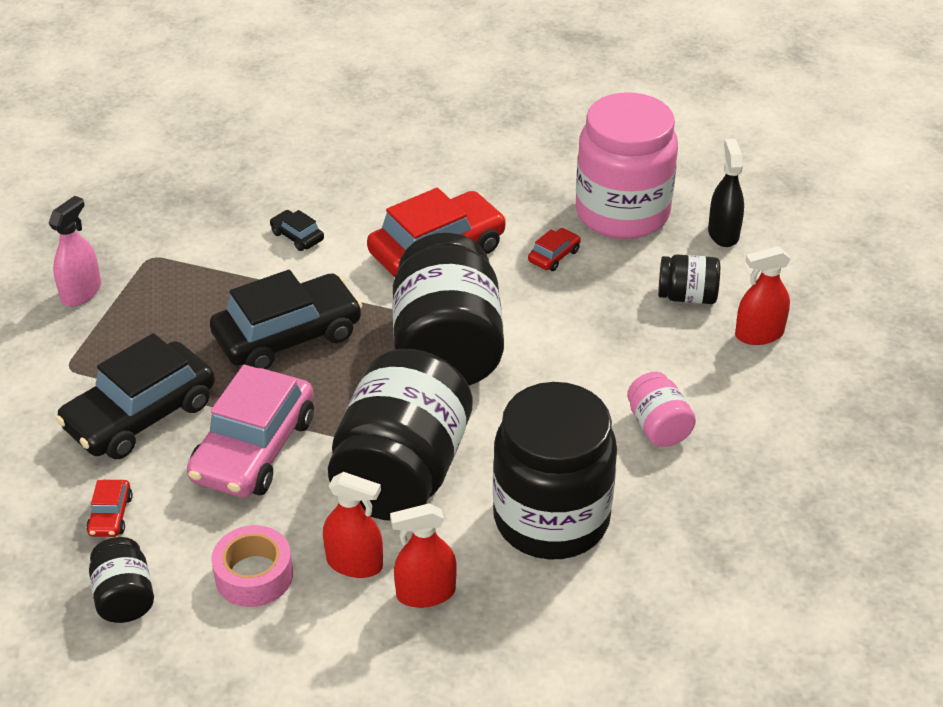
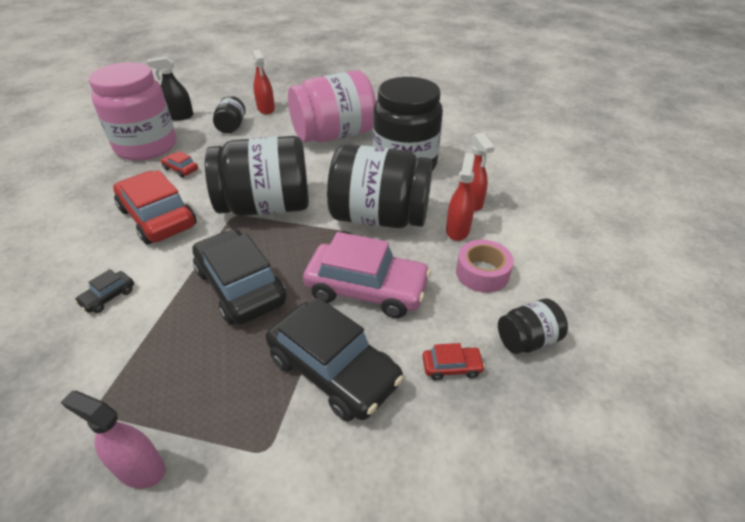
camera: 95 degrees left, 0 degrees up
pink jar [627,372,696,447] -> pink jar [288,70,376,142], size x2.17

